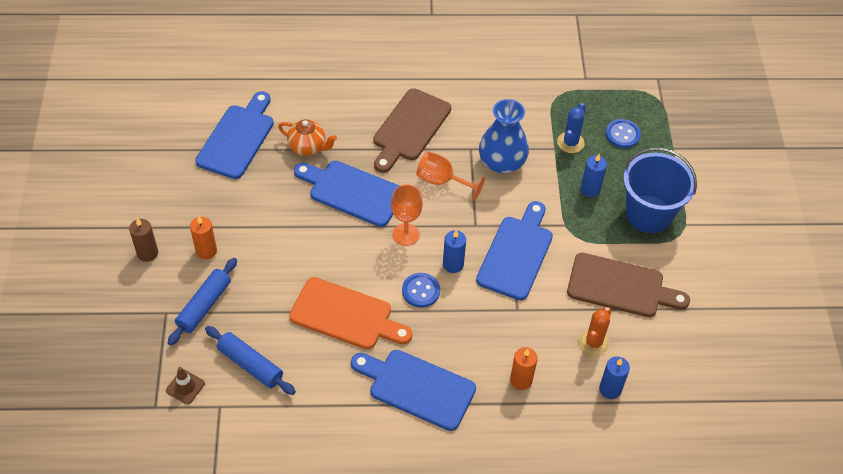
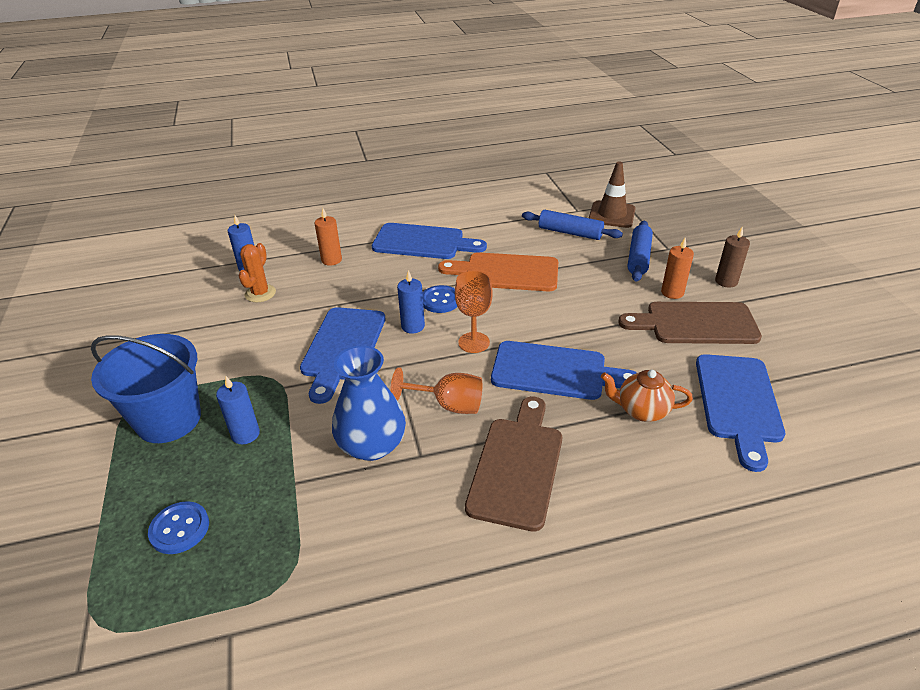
camera: 170 degrees right, 15 degrees down
brown traffic cone [166,367,205,404] -> brown traffic cone [589,161,636,228], size x1.72
blue cactus [557,103,586,153] -> none
brown cutting board [567,253,690,317] -> brown cutting board moved to [618,302,762,344]

